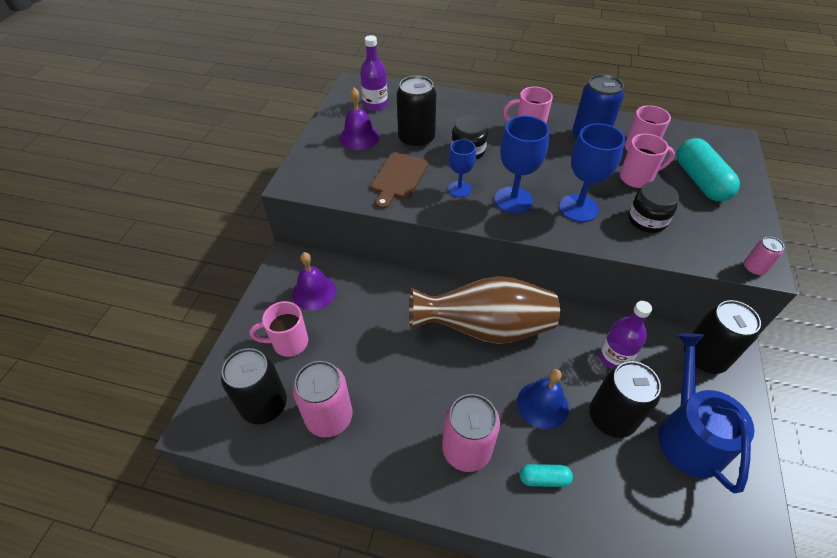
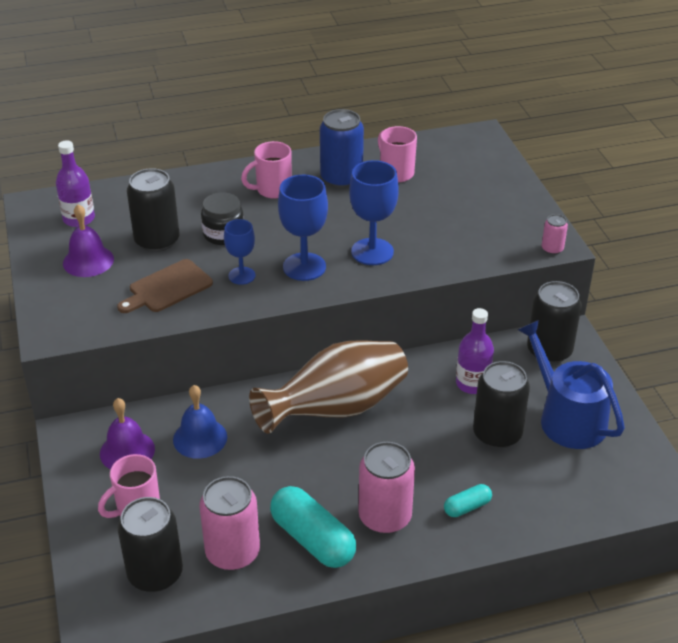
camera: 30 degrees left, 10 degrees down
brown cutting board [371,152,428,209] -> brown cutting board turned 60 degrees clockwise [117,259,213,313]
blue bell [517,369,569,430] -> blue bell moved to [173,385,227,459]
pink mug [620,134,675,188] -> none
black jar [628,181,679,233] -> none
turquoise capsule [677,138,740,201] -> turquoise capsule moved to [270,486,356,568]

